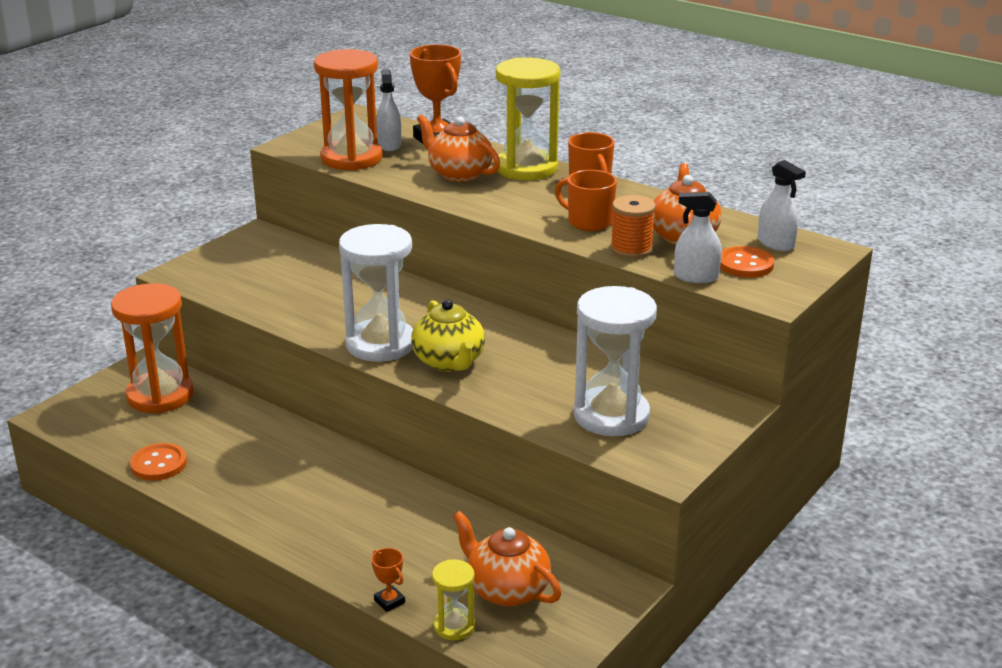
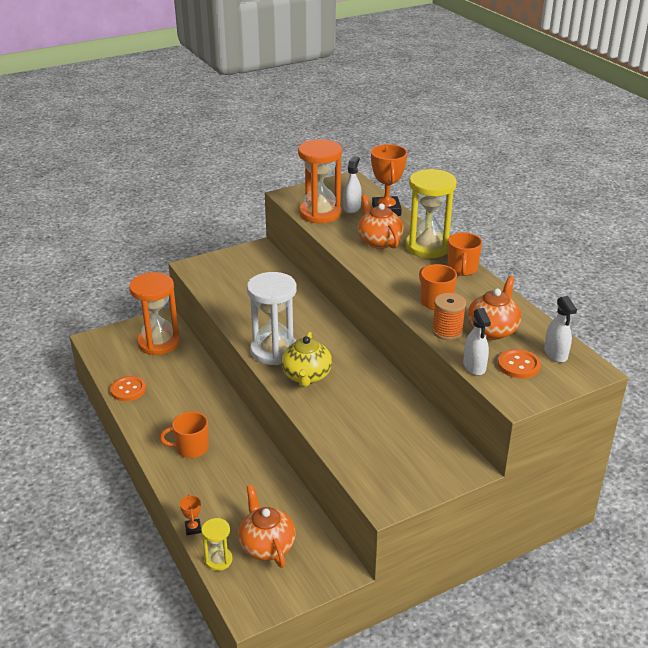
camera: 25 degrees right, 5 degrees up
white hourglass [574,286,657,436] -> none
white spray bottle [674,192,722,283] -> white spray bottle turned 135 degrees counterclockwise [463,308,491,375]
none -> orange mug [160,412,209,458]

